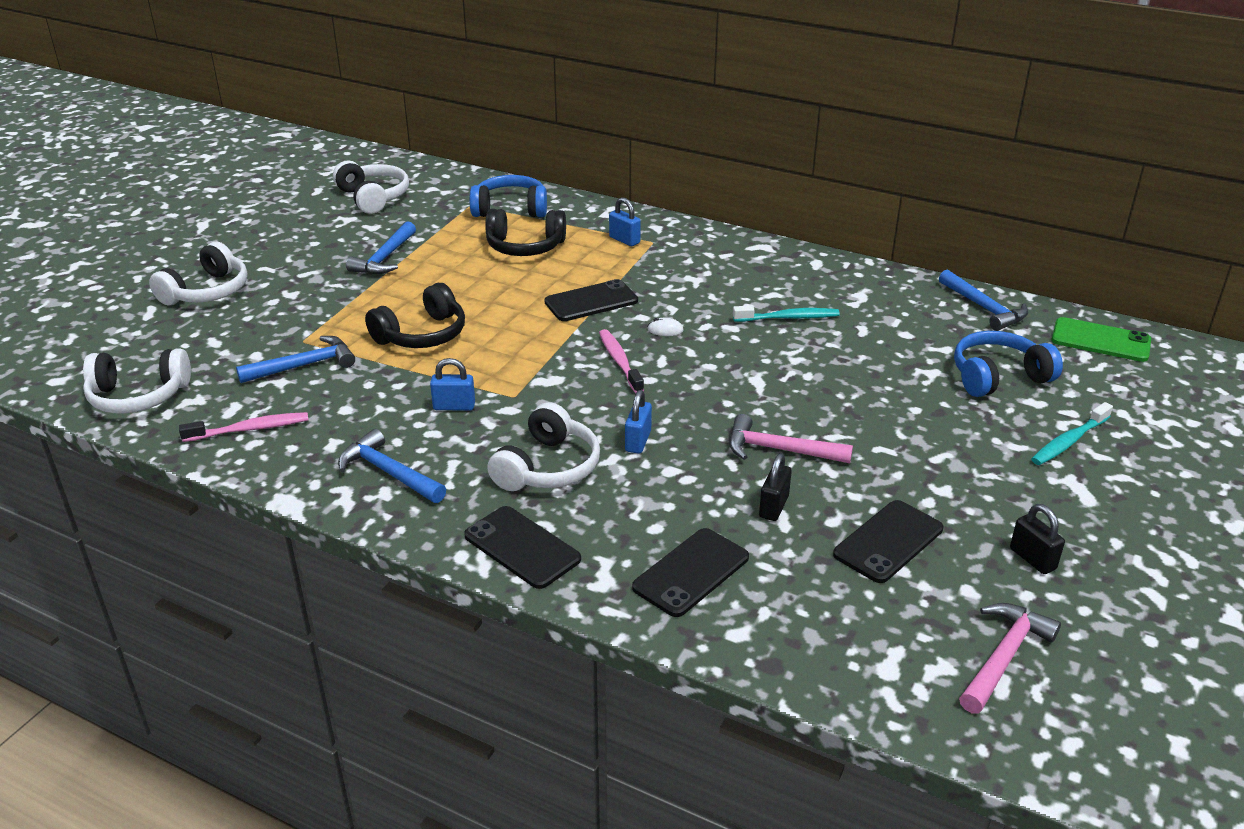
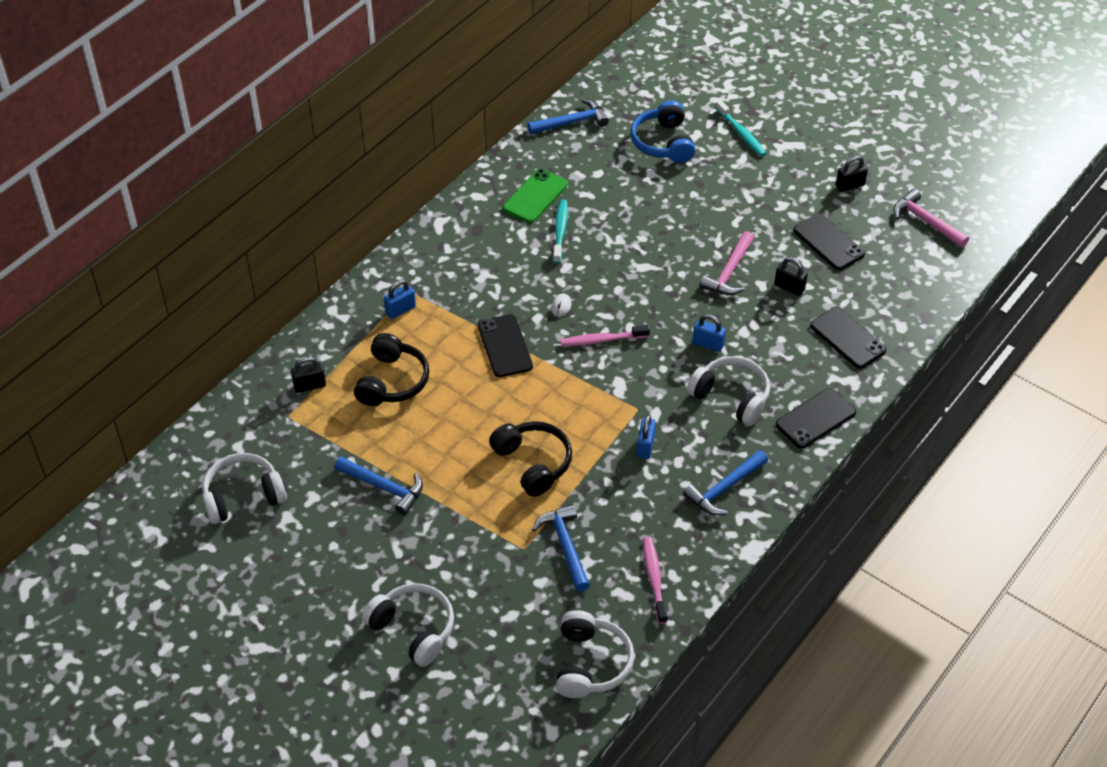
camera: 80 degrees left, 15 degrees up
blue headphones [470,175,547,217] -> black padlock [291,356,326,393]
green phone [1051,317,1151,362] -> green phone moved to [503,169,568,223]

